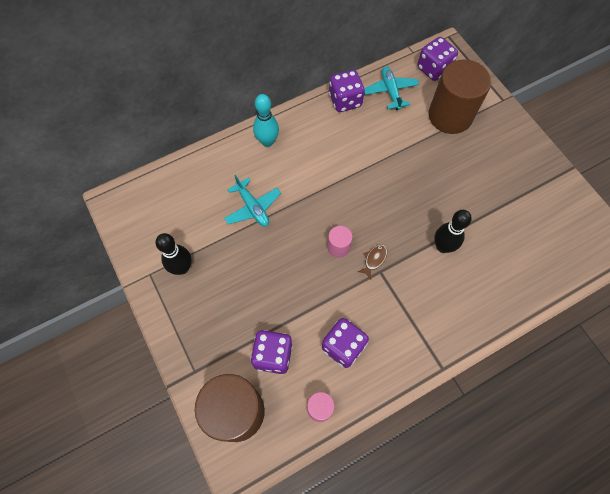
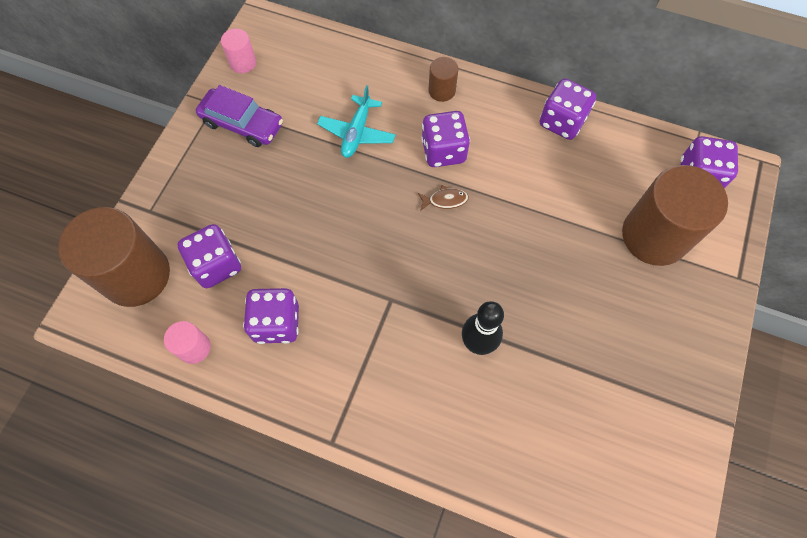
camera: 50 degrees right, 0 degrees up
black bowling pin [155,233,192,275] -> purple car [196,85,283,147]
turquoise bowling pin [253,94,279,147] -> brown cylinder [428,57,458,102]
pink cylinder [327,226,352,258] -> pink cylinder moved to [221,29,256,73]
brown fish [358,244,387,279] -> brown fish moved to [418,185,469,211]
turquoise plane [364,66,419,110] -> none
none -> purple dice [421,111,470,167]

